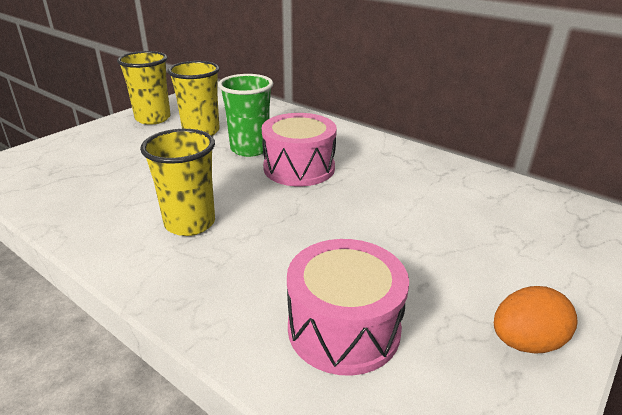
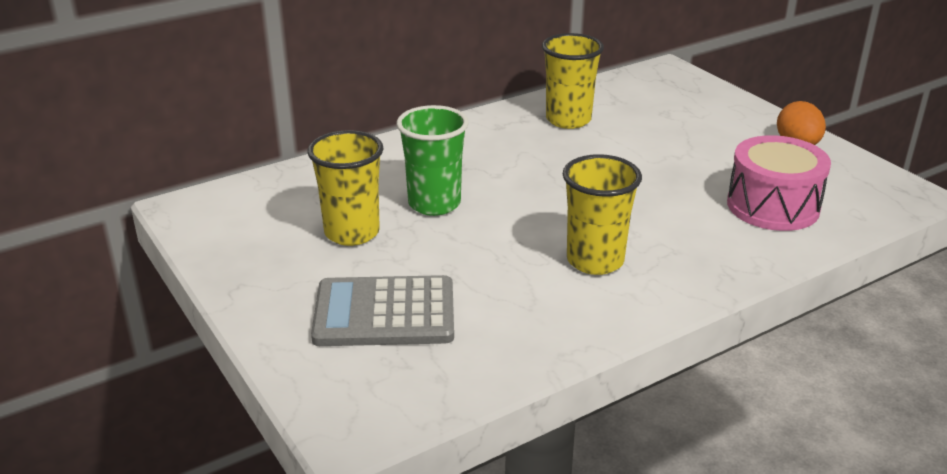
camera: 70 degrees left, 0 degrees up
yellow cup [117,51,171,125] -> yellow cup moved to [542,33,604,129]
pink drum [262,113,337,186] -> none
none -> grey calculator [311,275,454,346]

